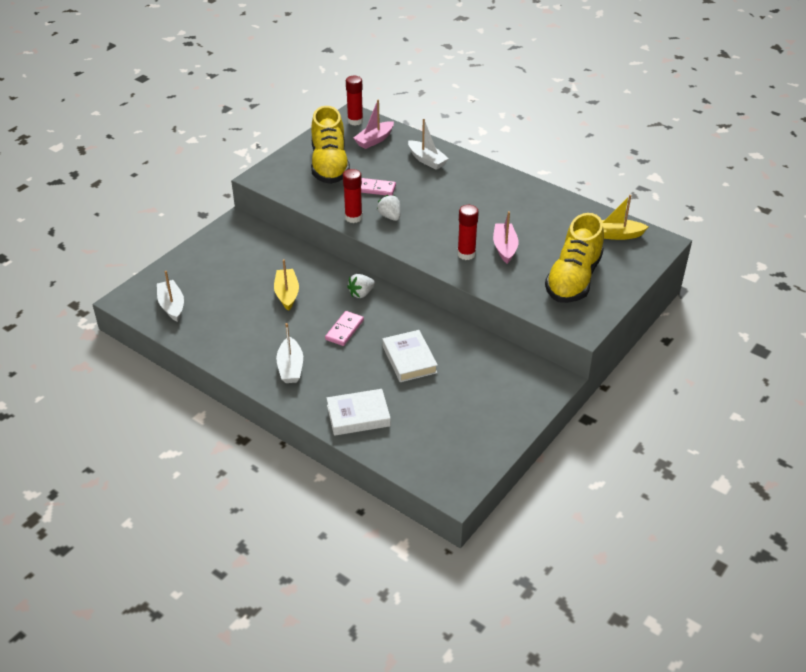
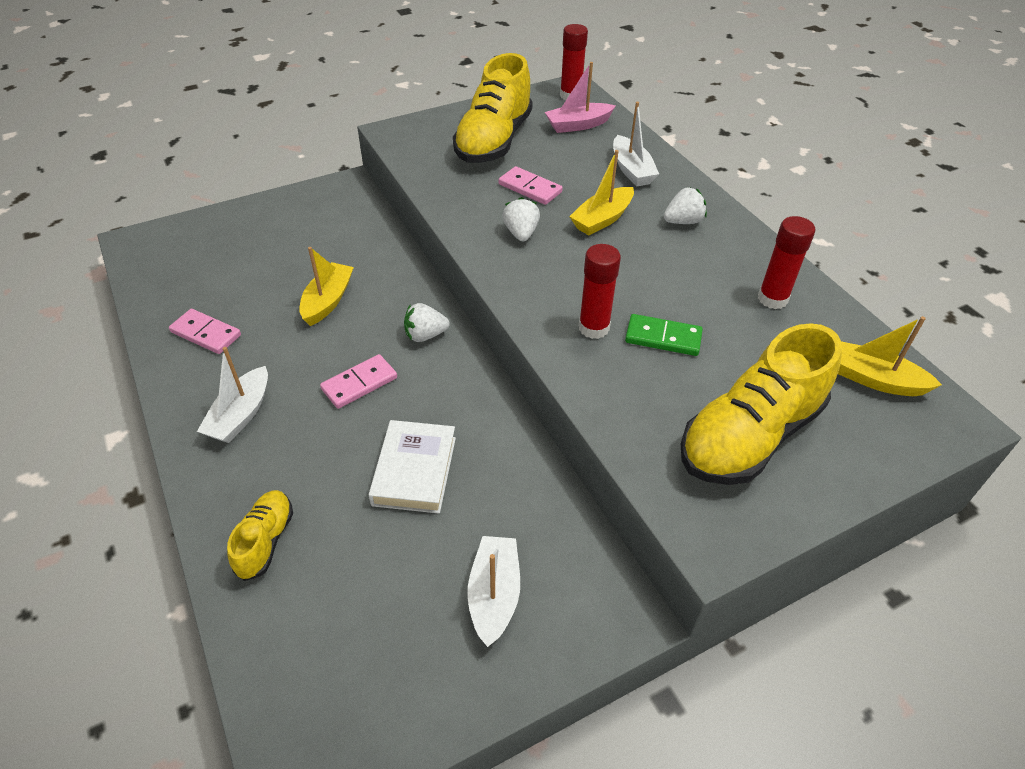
camera: 25 degrees right, 5 degrees up
white boat [157,271,184,322] -> white boat moved to [468,536,520,647]
white book [327,389,391,436] -> yellow shoe [227,490,293,581]
red glue stick [343,169,363,223] -> red glue stick moved to [758,216,815,309]
pink boat [493,211,519,264] -> green domino [625,314,703,356]
none -> pink domino [169,309,241,354]
none -> yellow boat [569,150,634,235]
none -> white strawberry [664,187,707,224]

